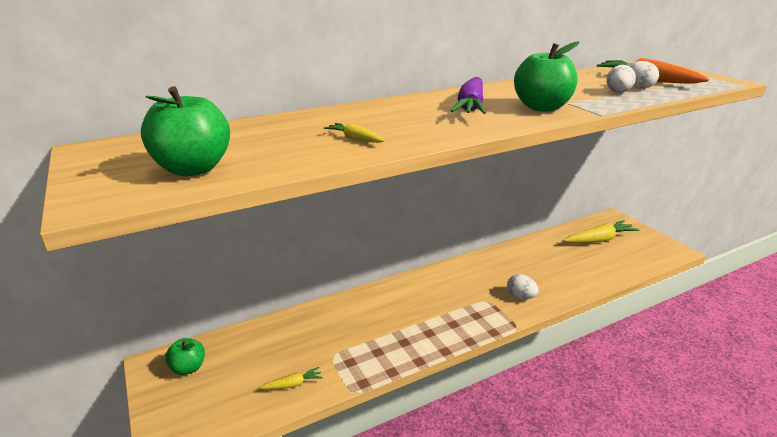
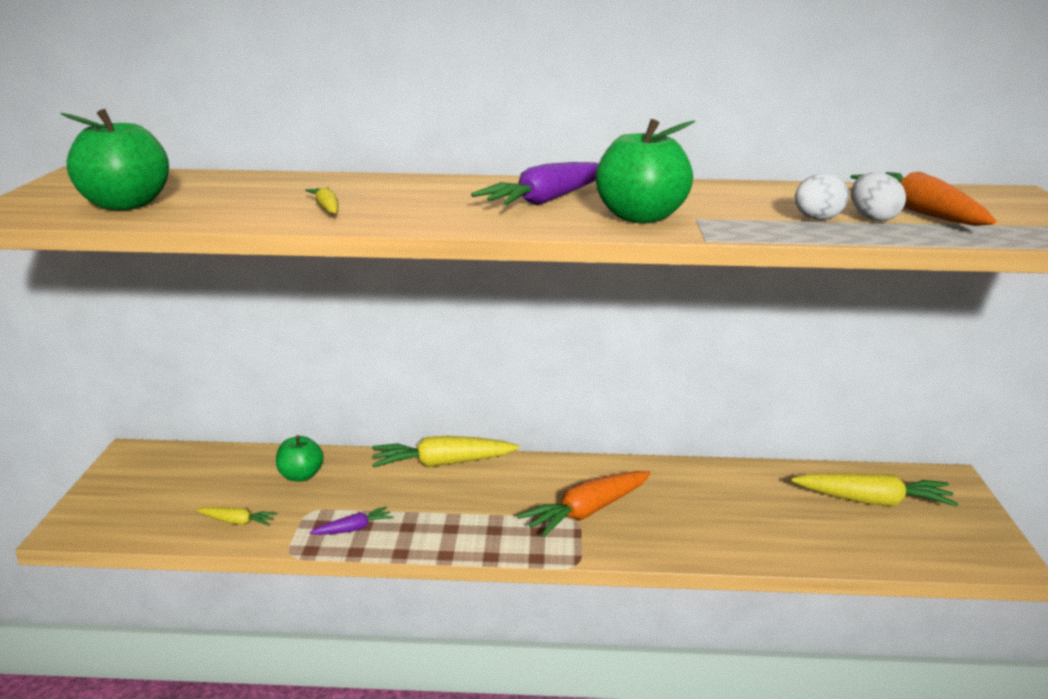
camera: 30 degrees right, 5 degrees down
green apple [165,338,205,375] -> green apple moved to [276,435,324,482]
white egg [507,274,539,299] -> none
none -> purple carrot [309,507,394,535]
none -> yellow carrot [372,436,520,467]
none -> orange carrot [517,471,651,537]

